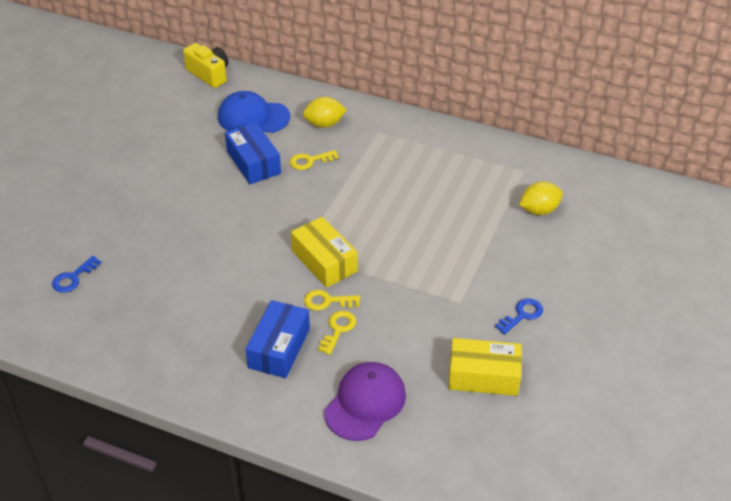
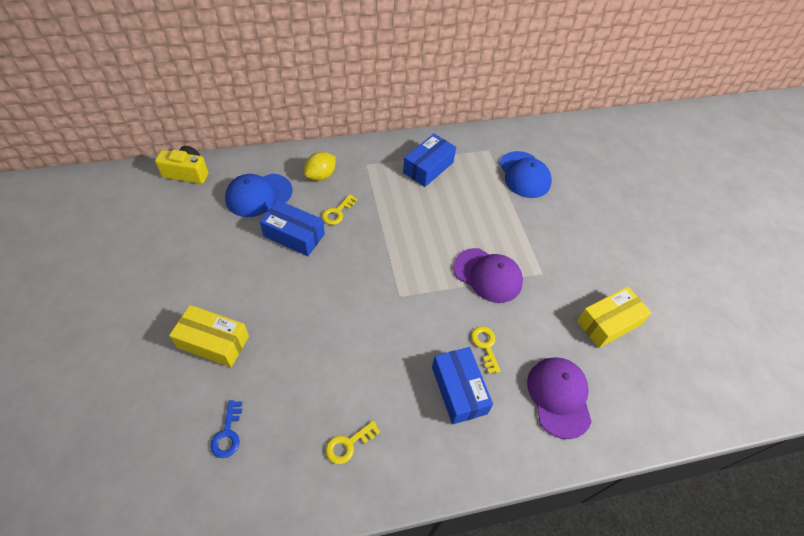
camera: 40 degrees left, 10 degrees up
yellow box [291,217,358,288] -> yellow box moved to [169,305,249,367]
yellow key [304,290,361,311] -> yellow key moved to [326,421,380,464]
blue key [495,298,543,335] -> none
yellow lemon [519,182,563,215] -> blue cap [499,151,552,198]
none -> blue box [403,134,456,187]
none -> purple cap [453,248,523,303]

